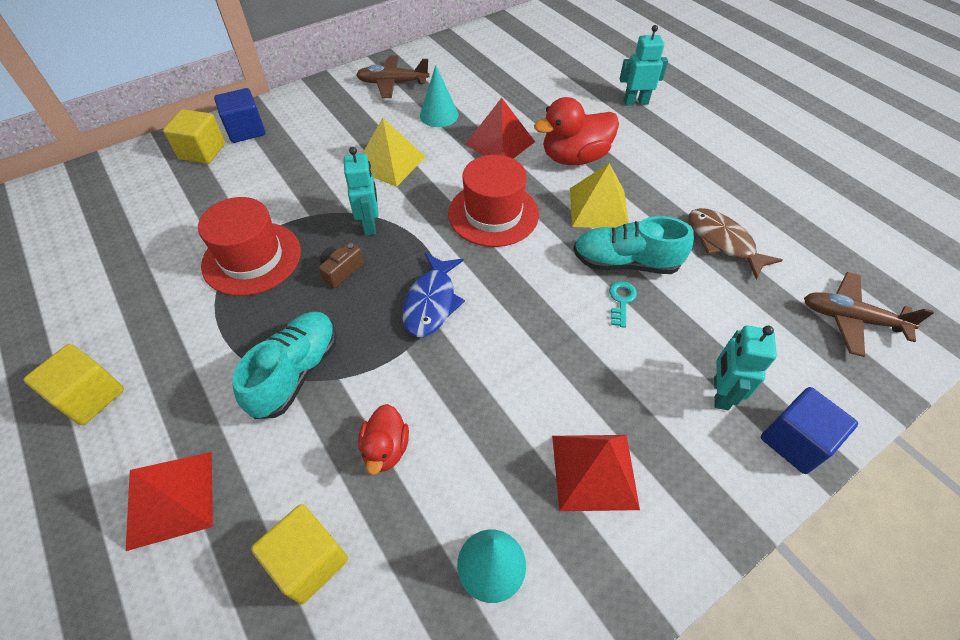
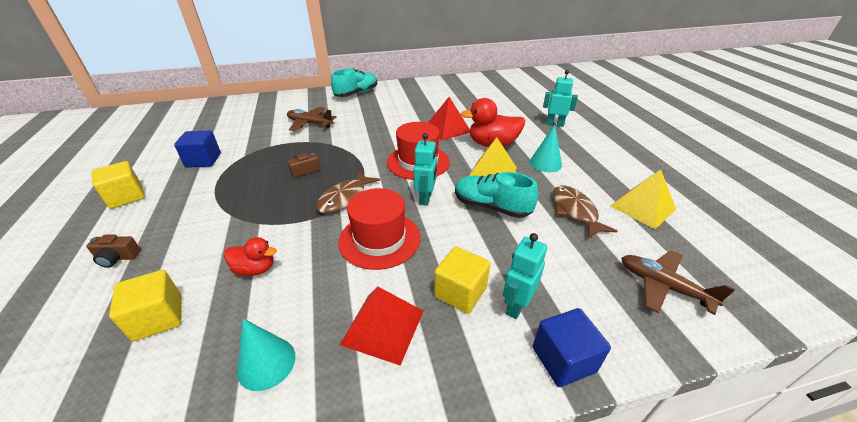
camera: 20 degrees right, 15 degrees down
red pyramid [126,452,213,551] -> brown camera [86,234,141,268]
yellow cube [163,109,225,164] -> yellow cube moved to [434,246,491,314]
red hat [198,197,301,296] -> red hat moved to [338,188,420,270]
blue cube [214,88,266,143] -> blue cube moved to [174,130,221,168]
turquoise shoe [232,311,337,419] -> turquoise shoe moved to [331,68,377,97]
turquoise robot [344,147,379,236] -> turquoise robot moved to [414,133,437,206]
brown plane [356,56,430,98] -> brown plane moved to [287,107,336,131]
red duck [358,404,409,475] -> red duck turned 105 degrees counterclockwise [224,237,277,276]
yellow pyramid [362,118,426,187] -> yellow pyramid moved to [611,169,676,229]
blue fish [402,253,465,337] -> brown fish [316,171,380,214]
turquoise cone [420,65,458,127] -> turquoise cone moved to [530,124,562,172]
turquoise key [609,281,637,328] -> none

